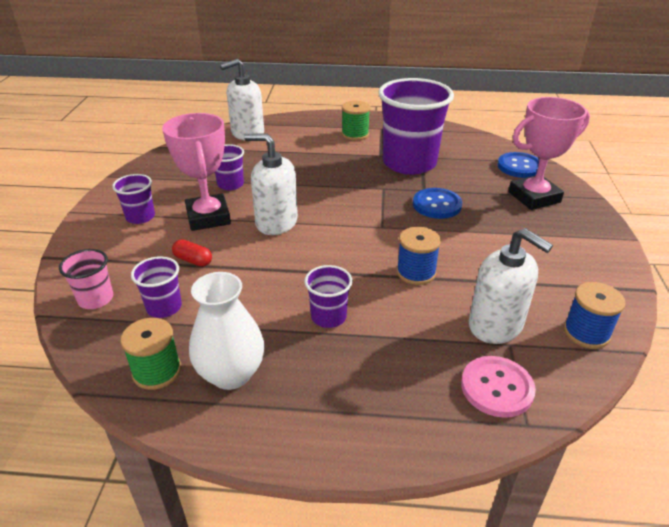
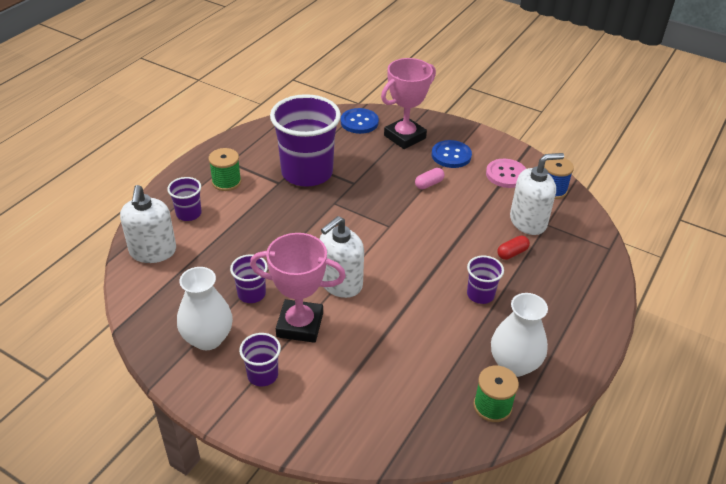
camera: 65 degrees left, 5 degrees up
pink cup [59,249,113,309] -> none
purple cup [131,256,182,318] -> purple cup moved to [167,177,202,221]
red capsule [172,239,212,267] -> red capsule moved to [497,235,530,260]
blue spool [396,227,441,285] -> none
blue button [413,188,462,219] -> blue button moved to [432,140,472,168]
pink button [461,356,536,418] -> pink button moved to [486,159,526,188]
pink trophy [508,97,590,210] -> pink trophy turned 45 degrees clockwise [381,58,436,149]
none -> white vase [177,267,233,350]
none -> pink capsule [415,168,445,189]

